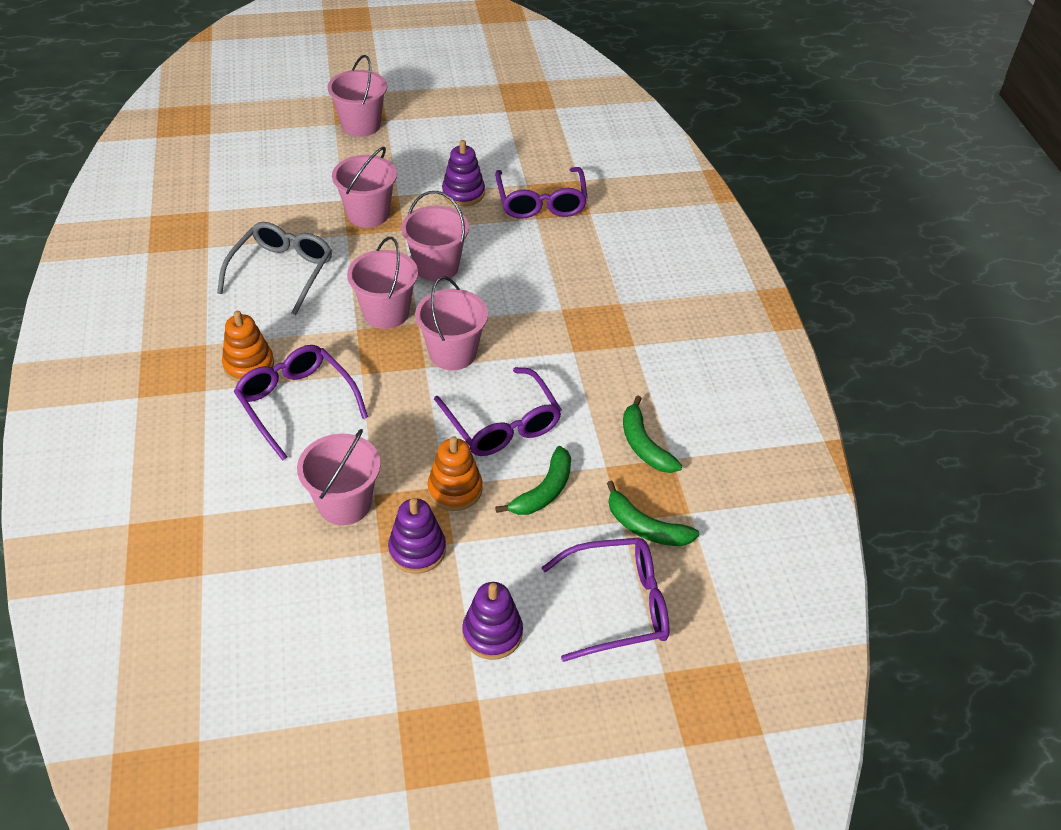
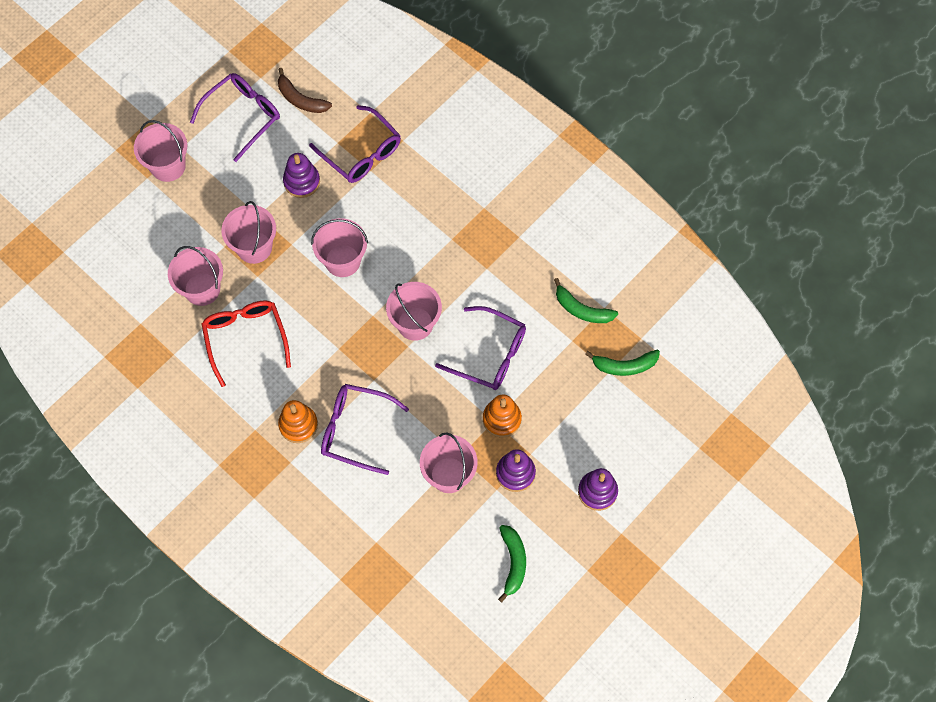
camera: 35 degrees left, 20 degrees up
grey glasses [217,222,332,315] -> red glasses [201,301,291,387]
pink bucket [347,237,418,329] -> pink bucket moved to [168,246,223,306]
green banana [495,446,571,515] -> green banana moved to [498,525,526,602]
purple glasses [541,538,669,662] -> purple glasses moved to [190,73,280,162]
none -> brown banana [278,68,332,113]

